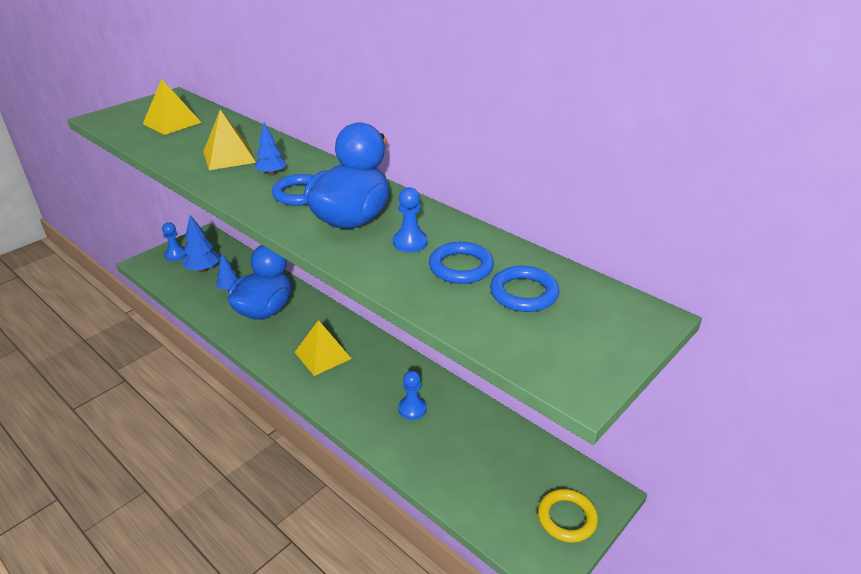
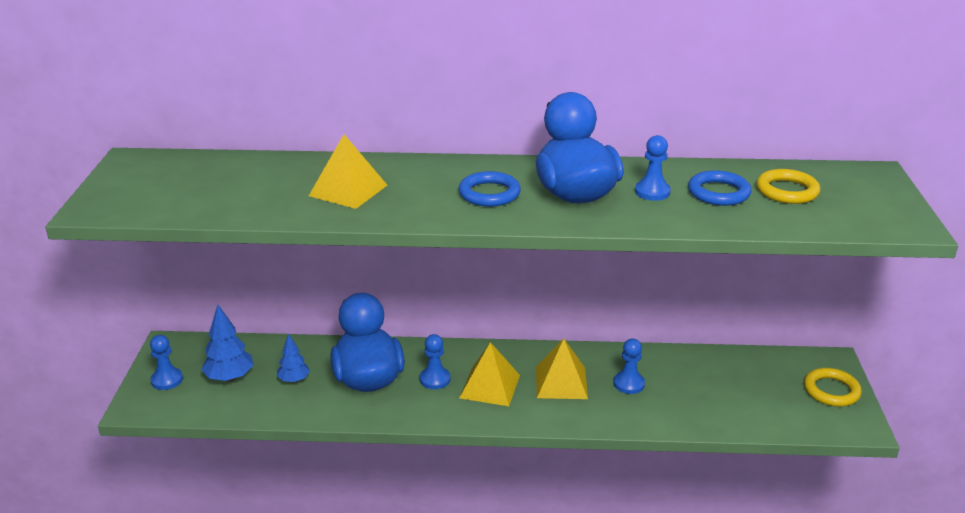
camera: 40 degrees left, 5 degrees down
yellow pyramid [143,79,202,135] -> yellow pyramid moved to [536,339,588,399]
blue tree [255,123,287,176] -> none
blue ring [490,266,560,312] -> yellow ring [756,169,820,204]
none -> blue pawn [420,334,451,389]

